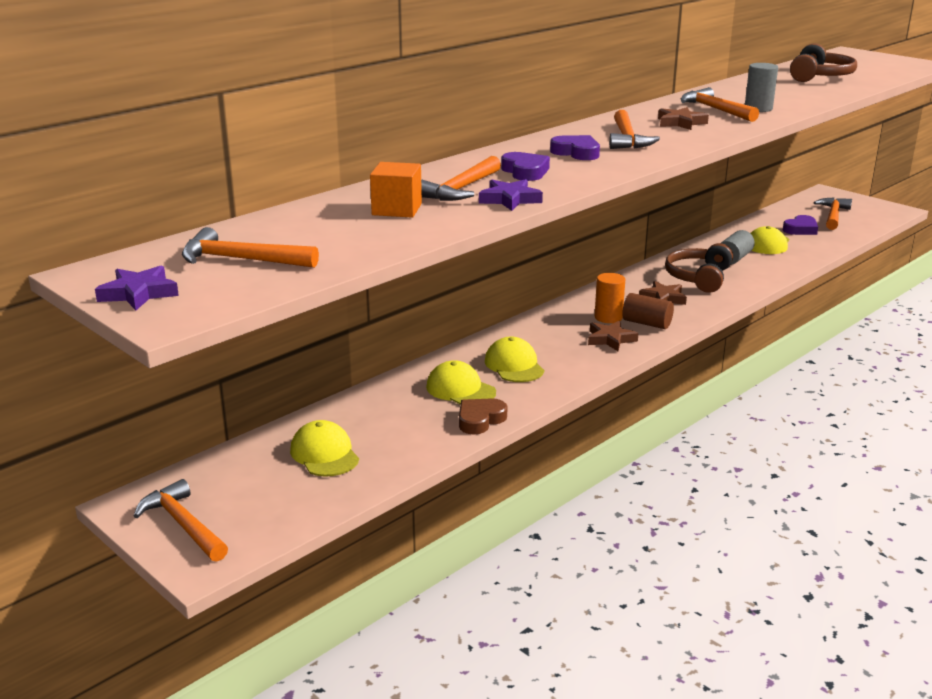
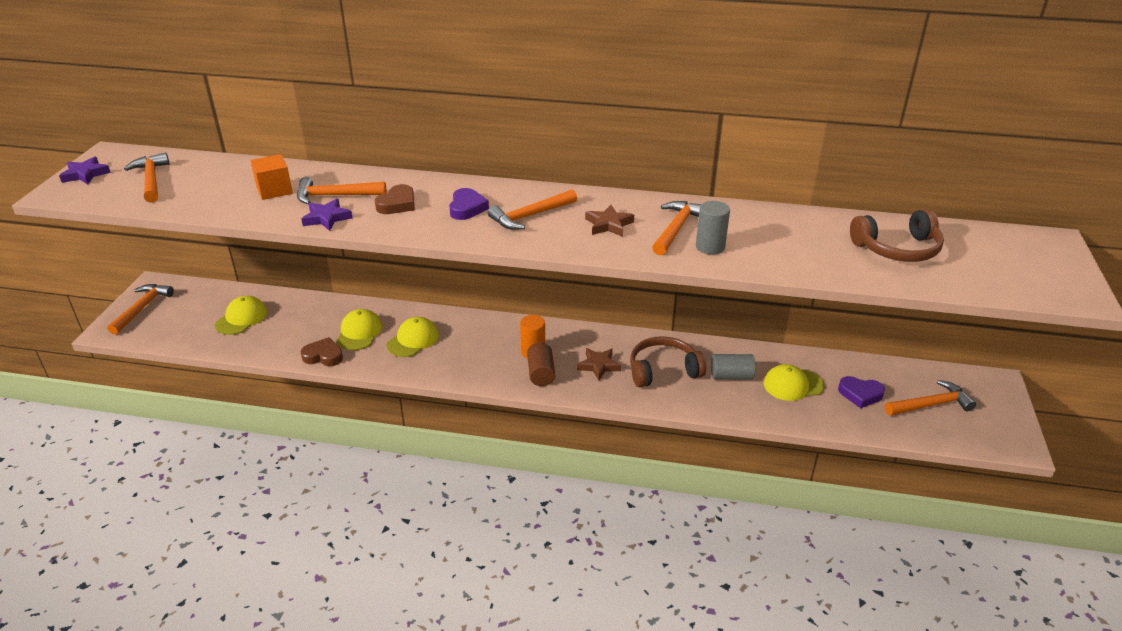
camera: 55 degrees right, 10 degrees up
purple heart [501,152,550,181] -> brown heart [375,184,415,214]
brown star [588,321,638,351] -> none

